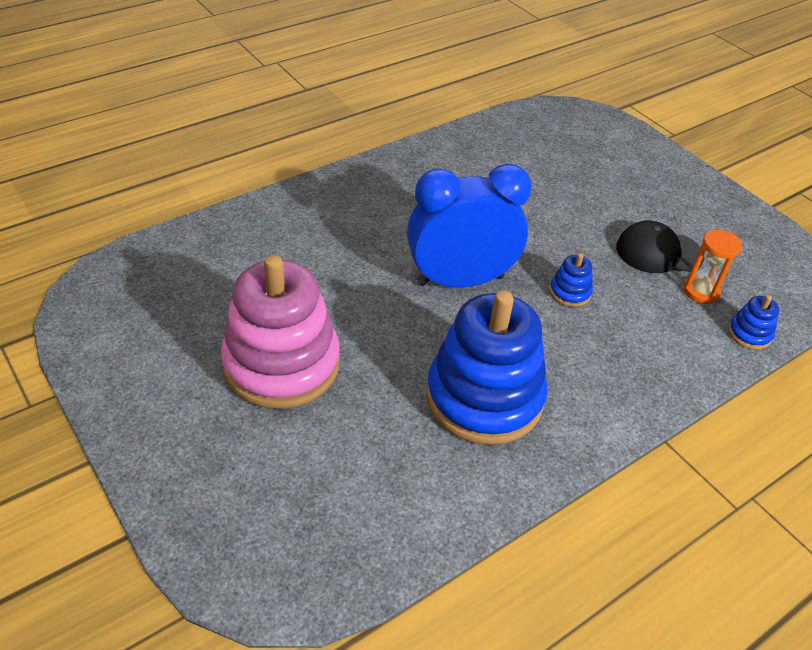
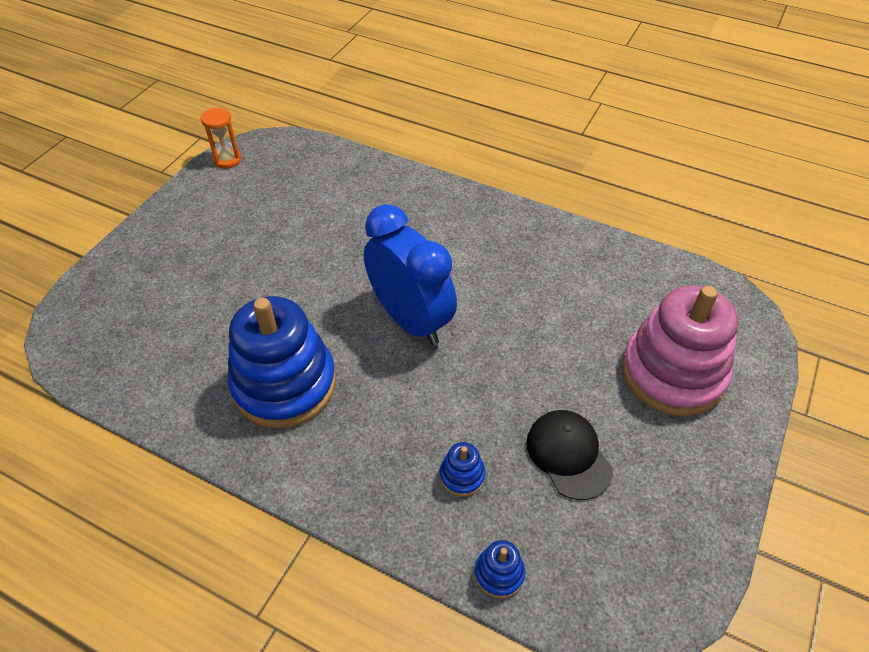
camera: 65 degrees right, 5 degrees up
pink stacking toy [221,255,340,409] -> pink stacking toy moved to [622,285,738,416]
blue stacking toy [550,253,593,307] -> blue stacking toy moved to [440,442,486,497]
orange hourglass [683,230,742,304] -> orange hourglass moved to [201,108,241,169]

